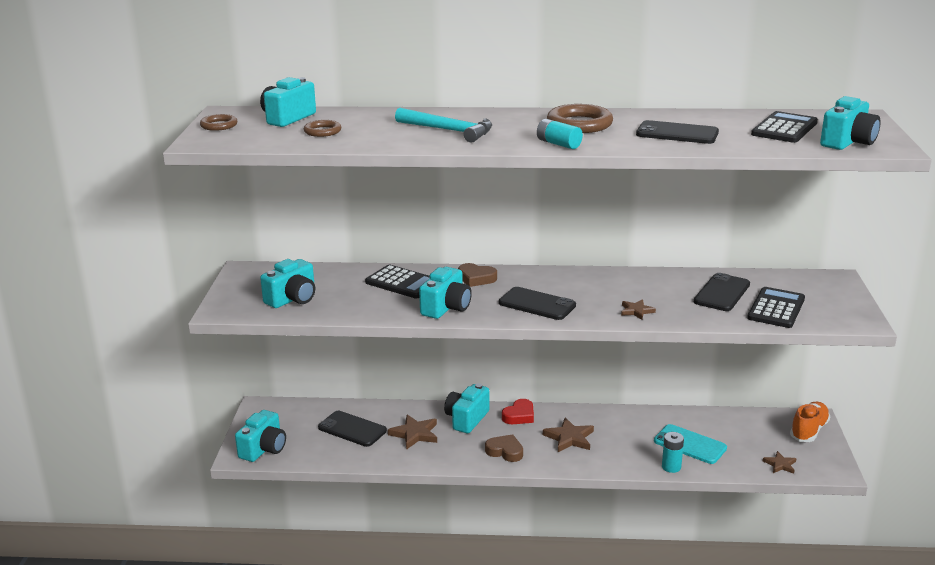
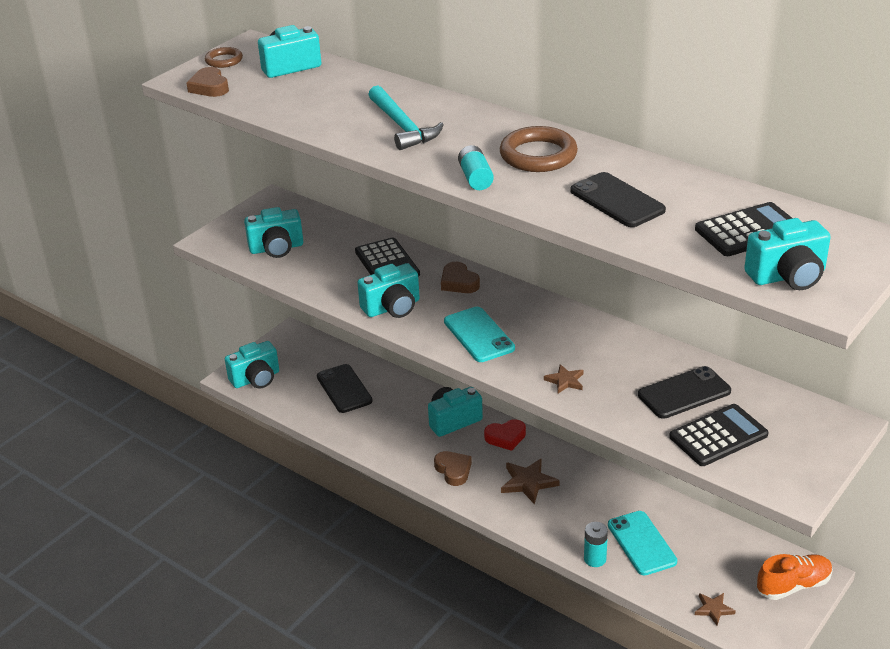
camera: 35 degrees right, 10 degrees up
brown ring [304,120,341,137] -> none
brown star [388,414,437,450] -> none
black phone [499,287,576,320] -> turquoise phone [444,307,515,362]
none -> brown heart [186,67,229,97]

